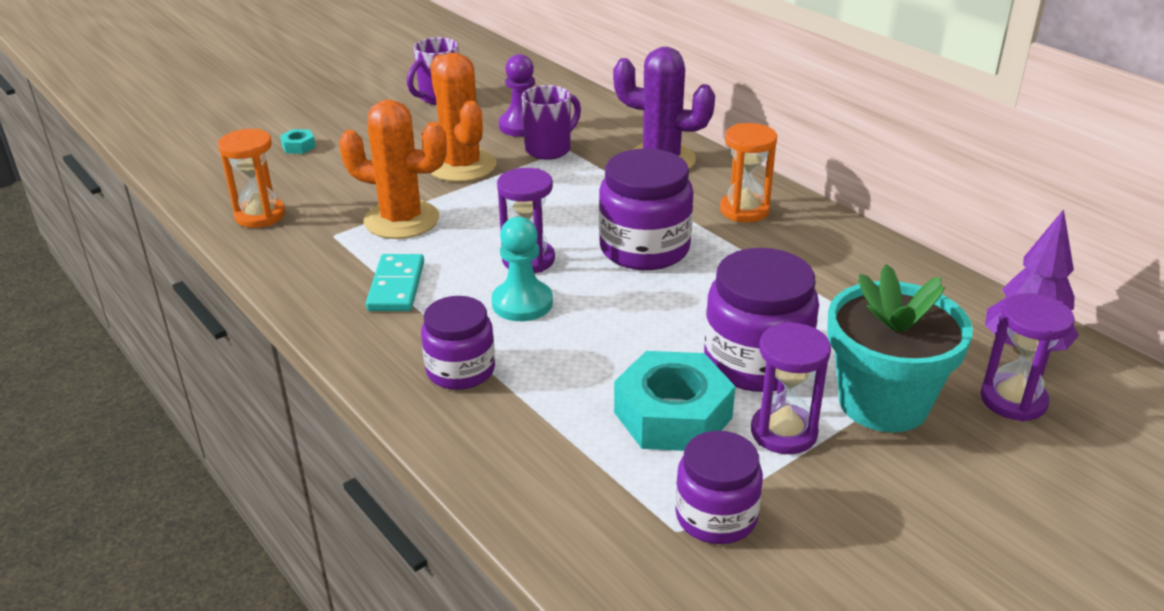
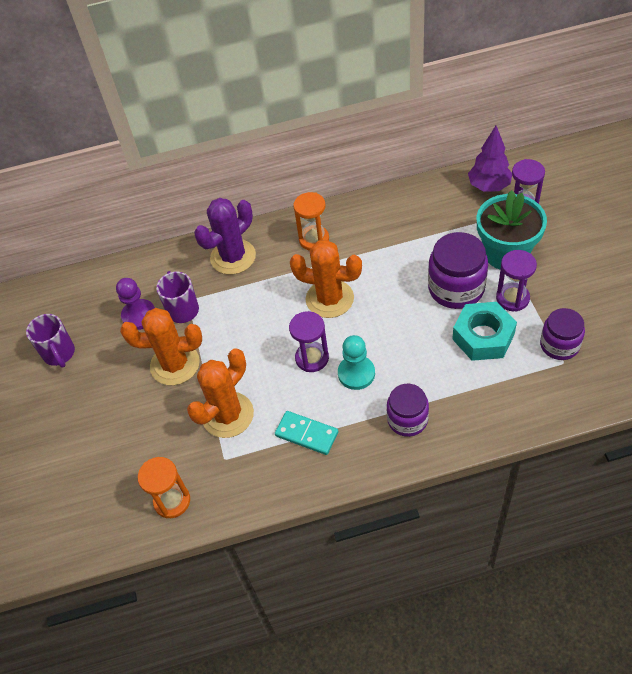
camera: 60 degrees left, 20 degrees up
turquoise nut [280,129,316,154] -> none
purple jar [599,149,693,270] -> orange cactus [290,240,362,318]

